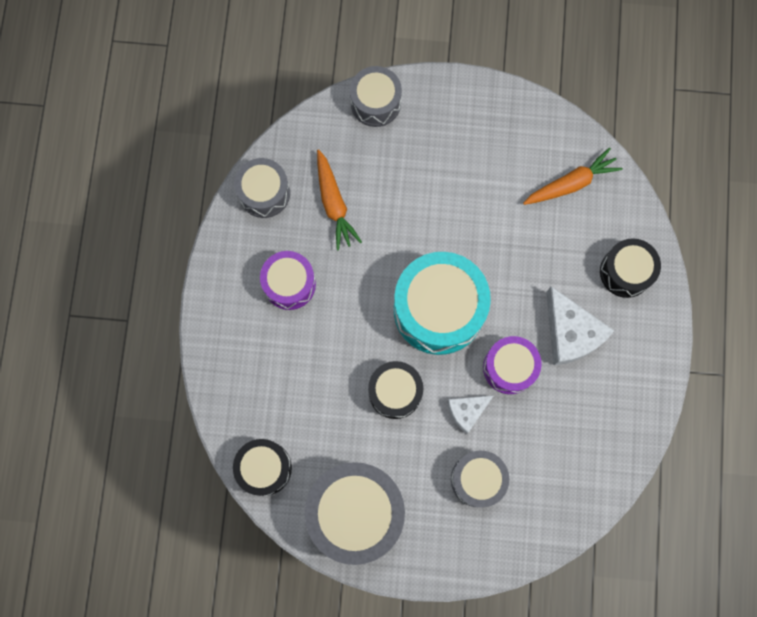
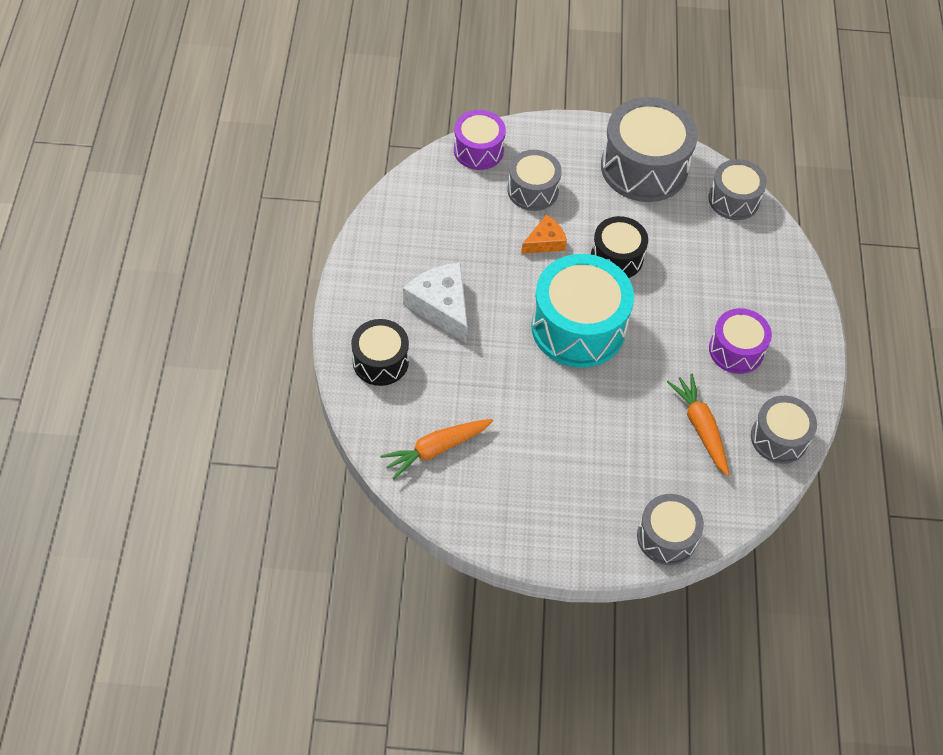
camera: 175 degrees right, 20 degrees down
black drum [233,439,292,496] -> grey drum [709,159,767,220]
white cheese [447,395,494,434] -> orange cheese [521,215,567,254]
purple drum [483,336,542,394] -> purple drum moved to [454,110,506,170]

